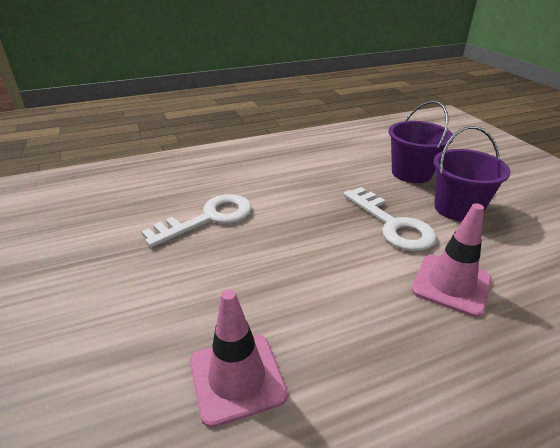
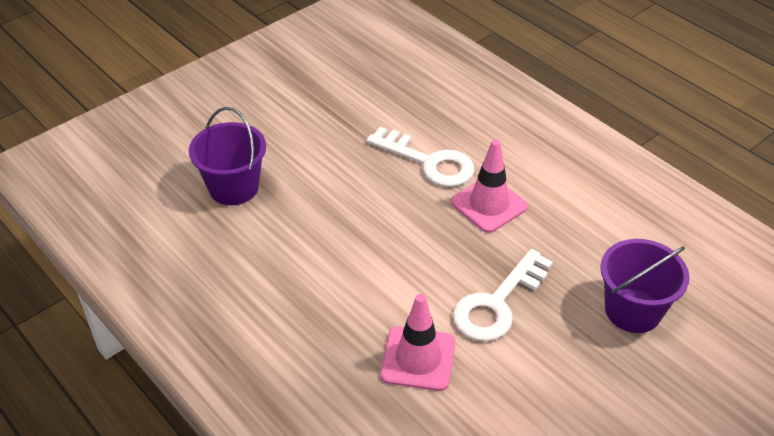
camera: 70 degrees right, 10 degrees up
pink traffic cone [190,289,288,428] -> pink traffic cone moved to [451,139,528,233]
purple bucket [433,126,511,222] -> purple bucket moved to [189,107,266,205]

